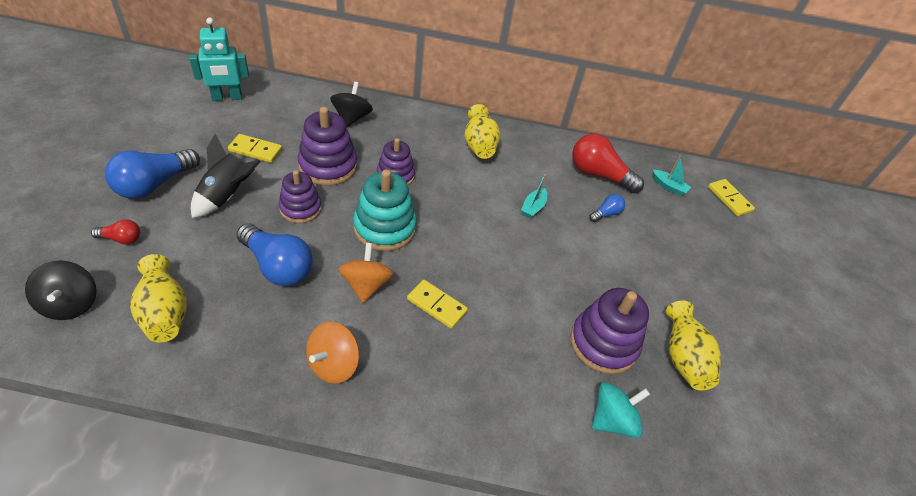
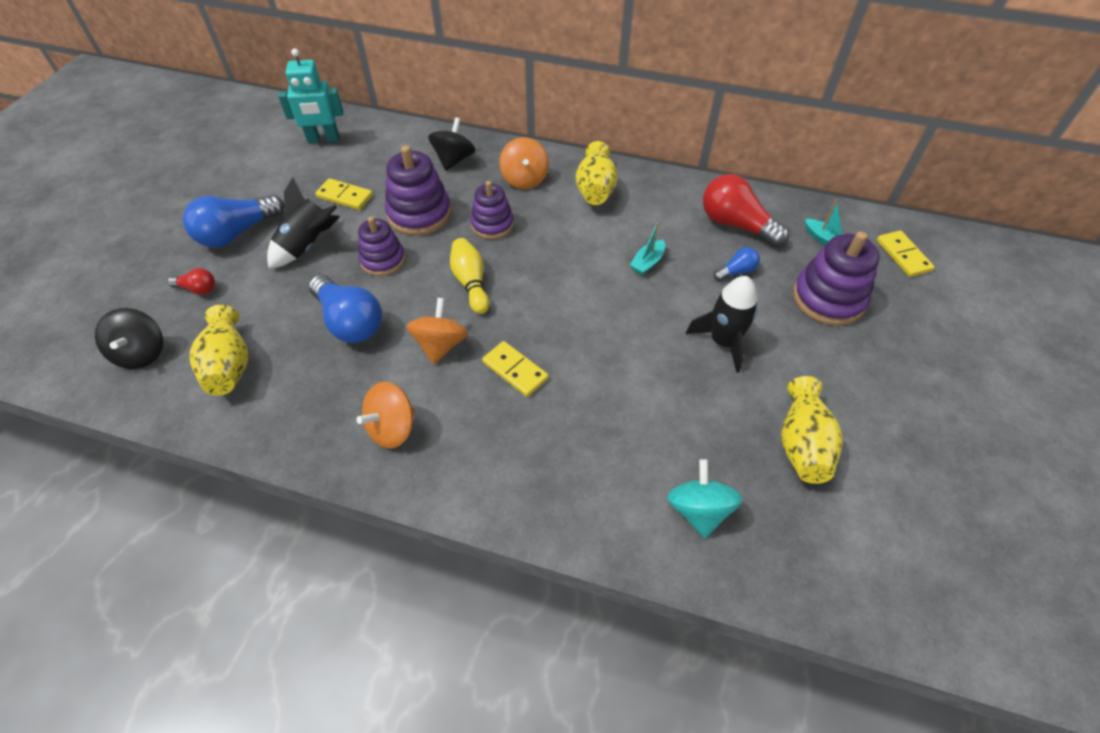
camera: 15 degrees right, 5 degrees up
turquoise stacking toy [353,170,417,251] -> yellow bowling pin [450,238,490,314]
purple stacking toy [570,288,649,374] -> purple stacking toy moved to [793,231,880,326]
turquoise spinning top [592,382,650,438] -> turquoise spinning top turned 75 degrees counterclockwise [667,459,742,538]
none -> orange spinning top [499,137,549,189]
none -> black rocket [686,276,758,373]

